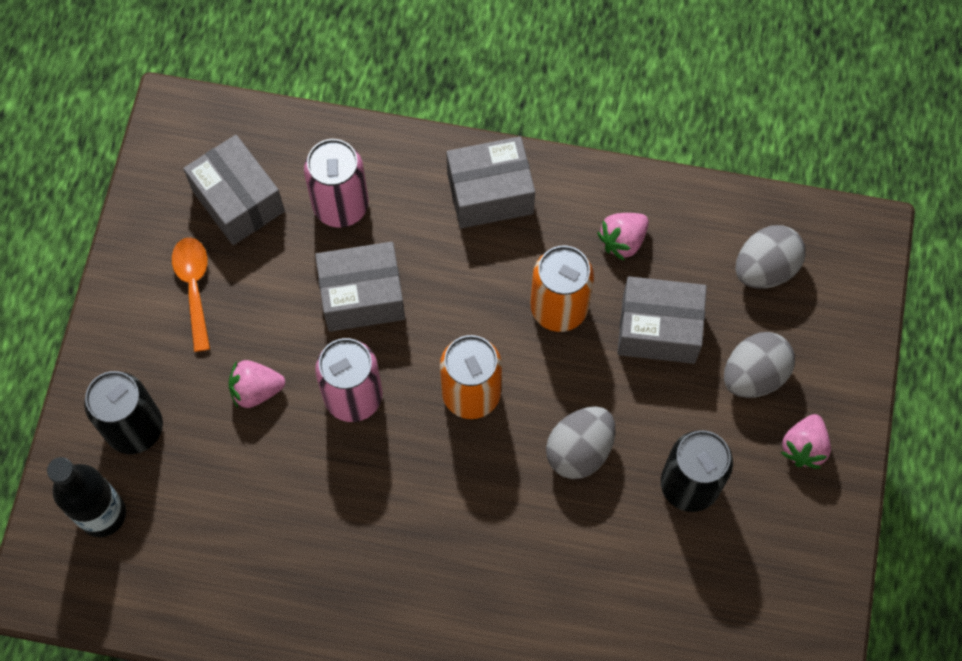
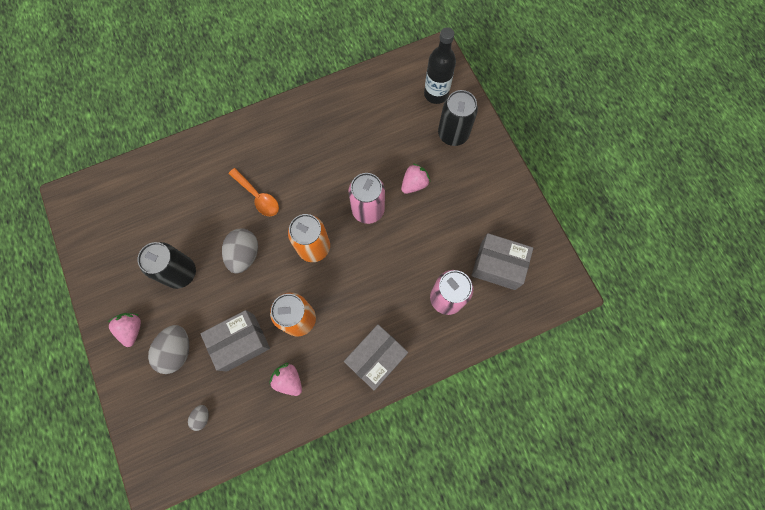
camera: 145 degrees right, 5 degrees up
orange spoon [172,238,210,352] -> orange spoon moved to [229,168,279,216]
grey box [315,242,405,332] -> none
pink strawberry [597,213,649,260] -> pink strawberry turned 60 degrees counterclockwise [269,363,302,396]
grey egg [736,225,805,289] -> grey egg [188,405,209,431], size x0.51

